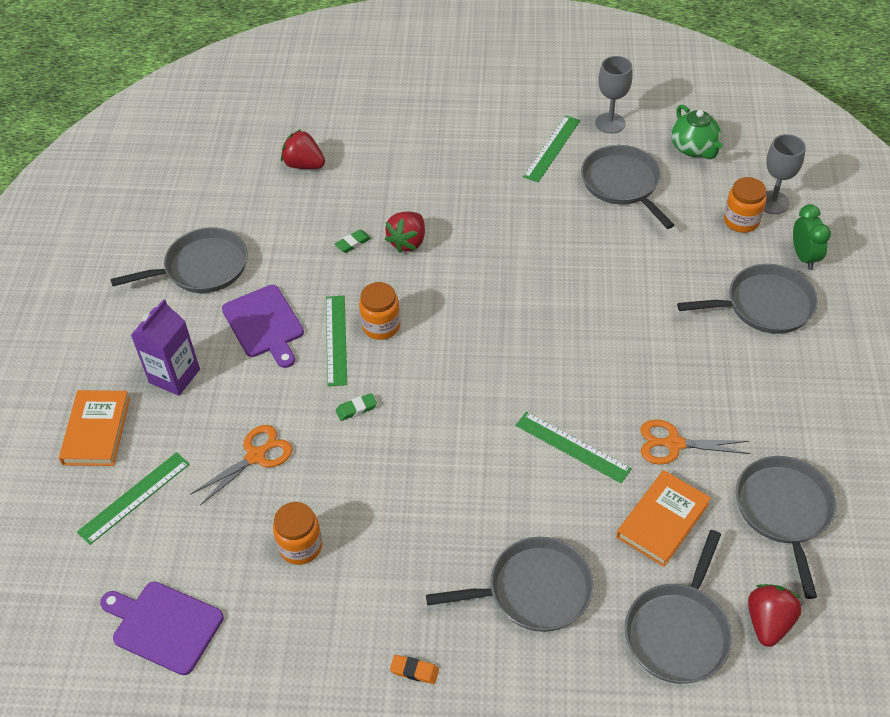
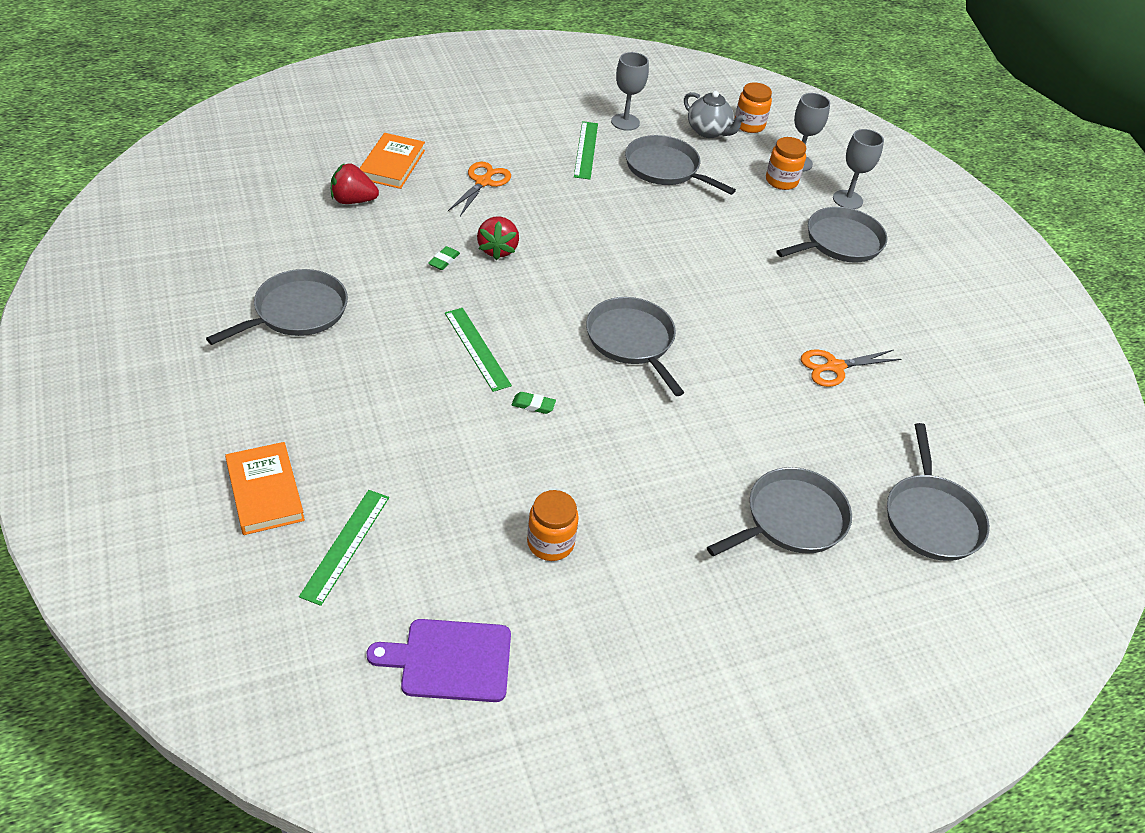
camera: 30 degrees left, 5 degrees down
purple carton [131,299,200,396] -> none
orange scissors [190,425,293,505] -> orange scissors moved to [448,162,511,216]
purple cutting board [222,285,304,368] -> none
green eraser [336,393,377,421] -> green eraser turned 60 degrees clockwise [512,392,556,414]
orange jar [359,282,400,340] -> orange jar moved to [735,83,772,133]
orange eraser [390,655,439,684] -> none
green ruler [516,412,632,484] -> none
orange book [616,470,711,567] -> orange book moved to [359,133,425,189]
green teapot [671,104,723,159] -> grey teapot [684,91,746,138]
grey pan [736,456,836,599] -> grey pan moved to [586,297,685,396]
red strawberry [748,584,802,647] -> none
green clock [793,204,831,270] -> grey goblet [833,129,884,209]

